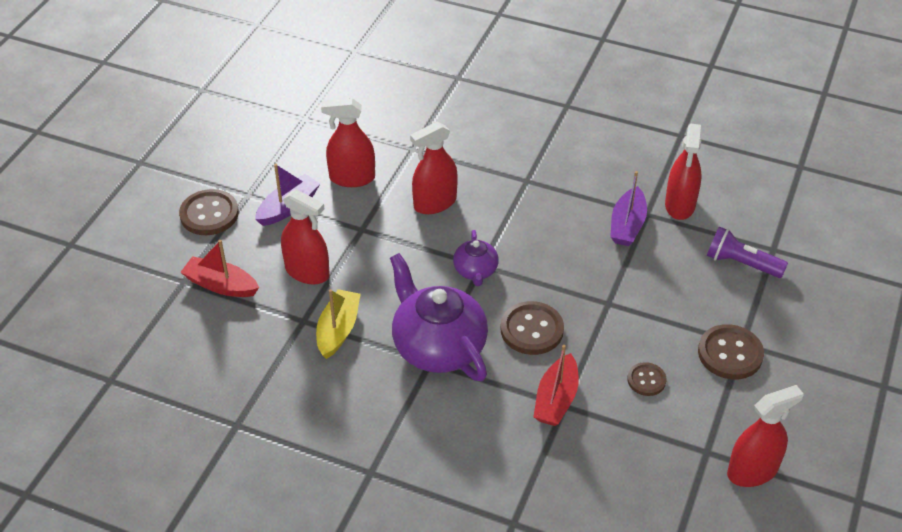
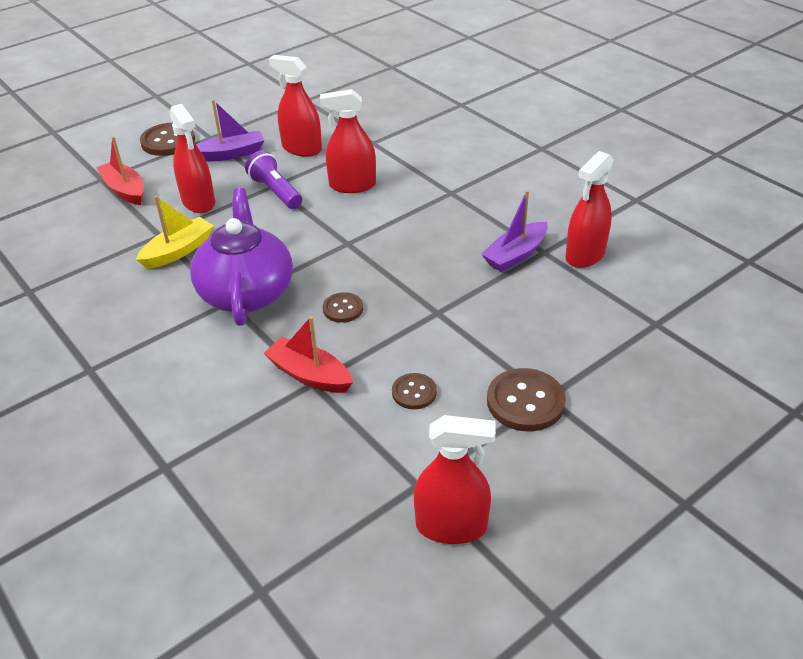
camera: 30 degrees right, 5 degrees down
purple teapot [453,230,499,286] -> none
brown button [500,301,564,355] -> brown button [323,292,363,323], size x0.59
red boat [533,345,579,426] -> red boat turned 75 degrees clockwise [263,316,353,393]
purple flashlight [707,227,788,278] -> purple flashlight moved to [245,150,302,209]

